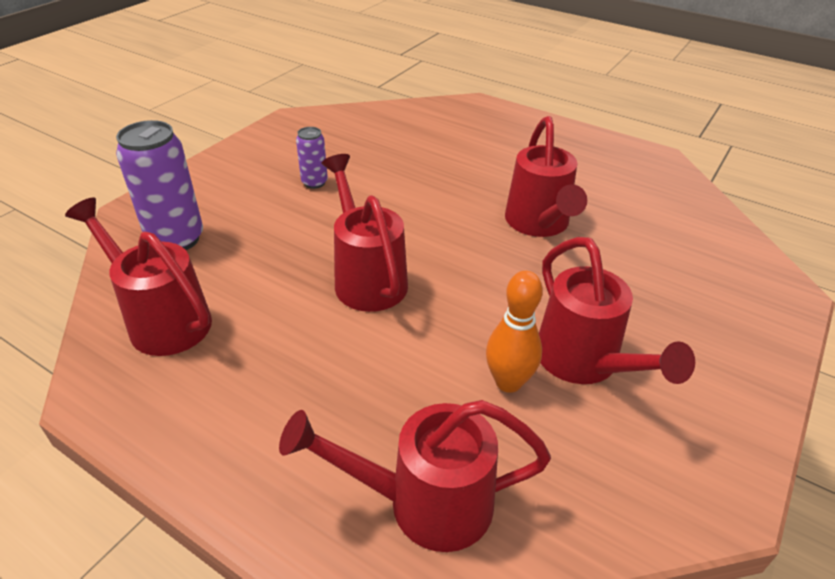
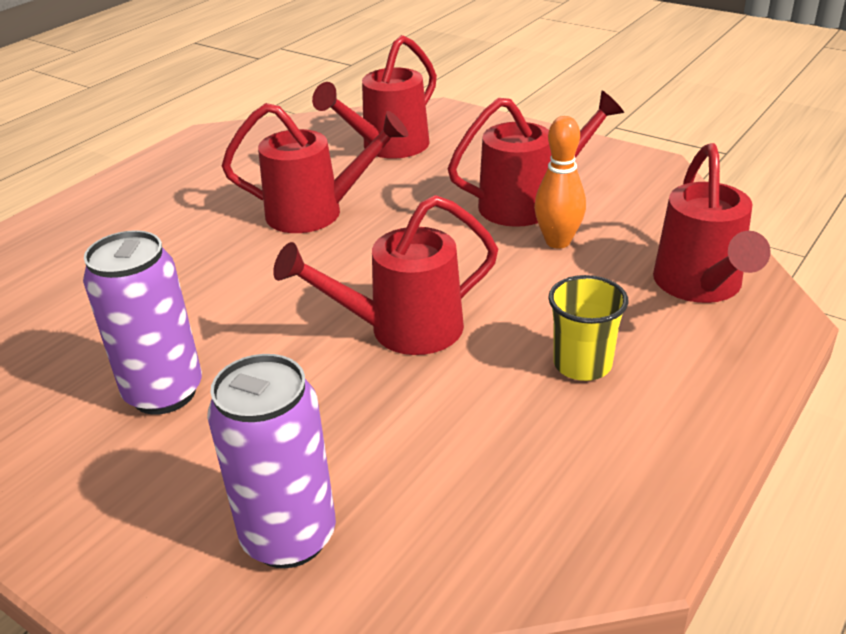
camera: 85 degrees left, 5 degrees down
red watering can [65,197,212,356] -> red watering can moved to [312,35,437,159]
purple can [296,127,328,189] -> purple can [83,230,202,415], size x1.87
none -> yellow cup [548,275,628,381]

